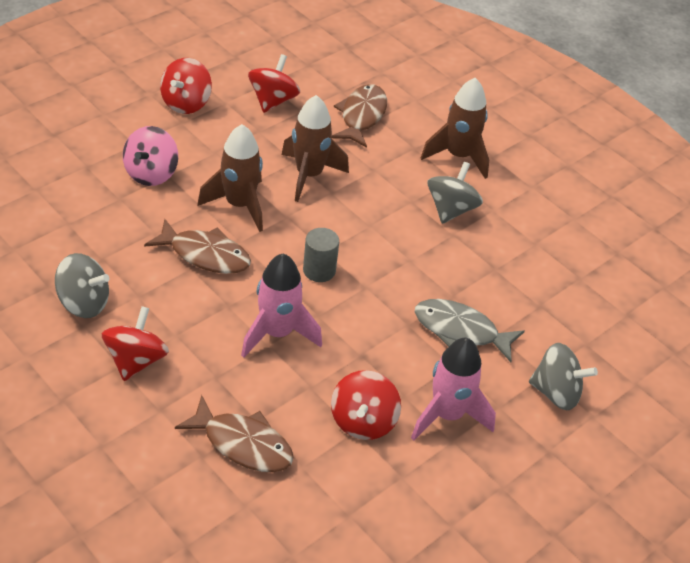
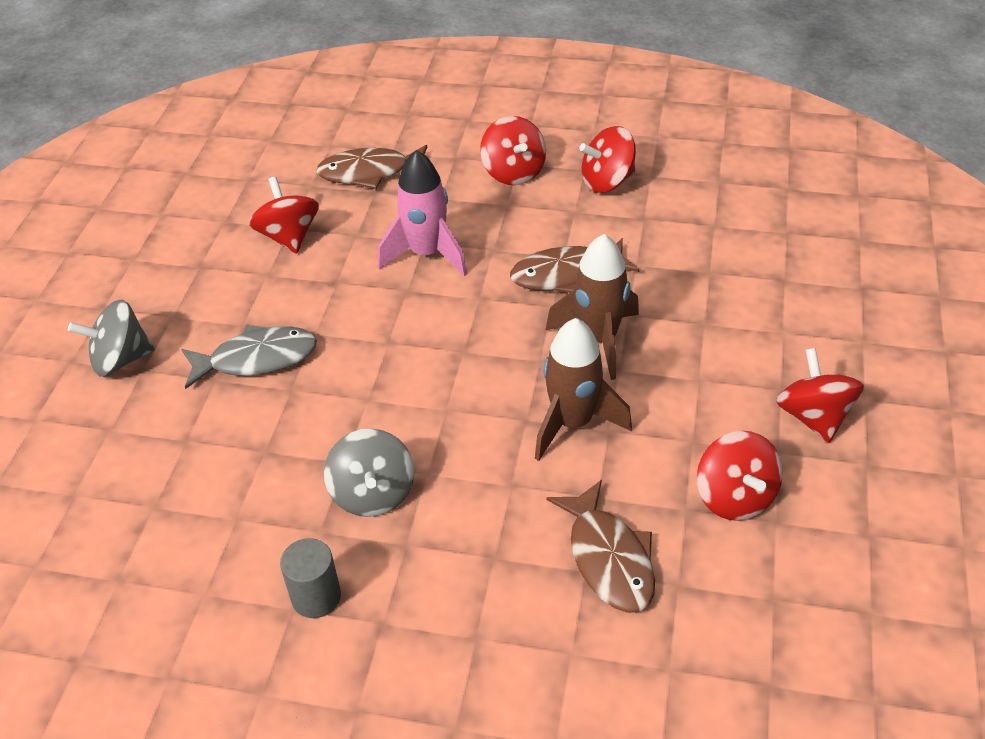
camera: 150 degrees right, 0 degrees up
grey spinning top [55,253,109,318] -> red spinning top [579,126,636,193]
pink spinning top [123,126,178,186] -> none
grey cylinder [303,228,339,282] -> grey cylinder moved to [280,538,341,618]
pink rocket [411,338,496,440] -> none
brown rocket [421,78,489,179] -> none

